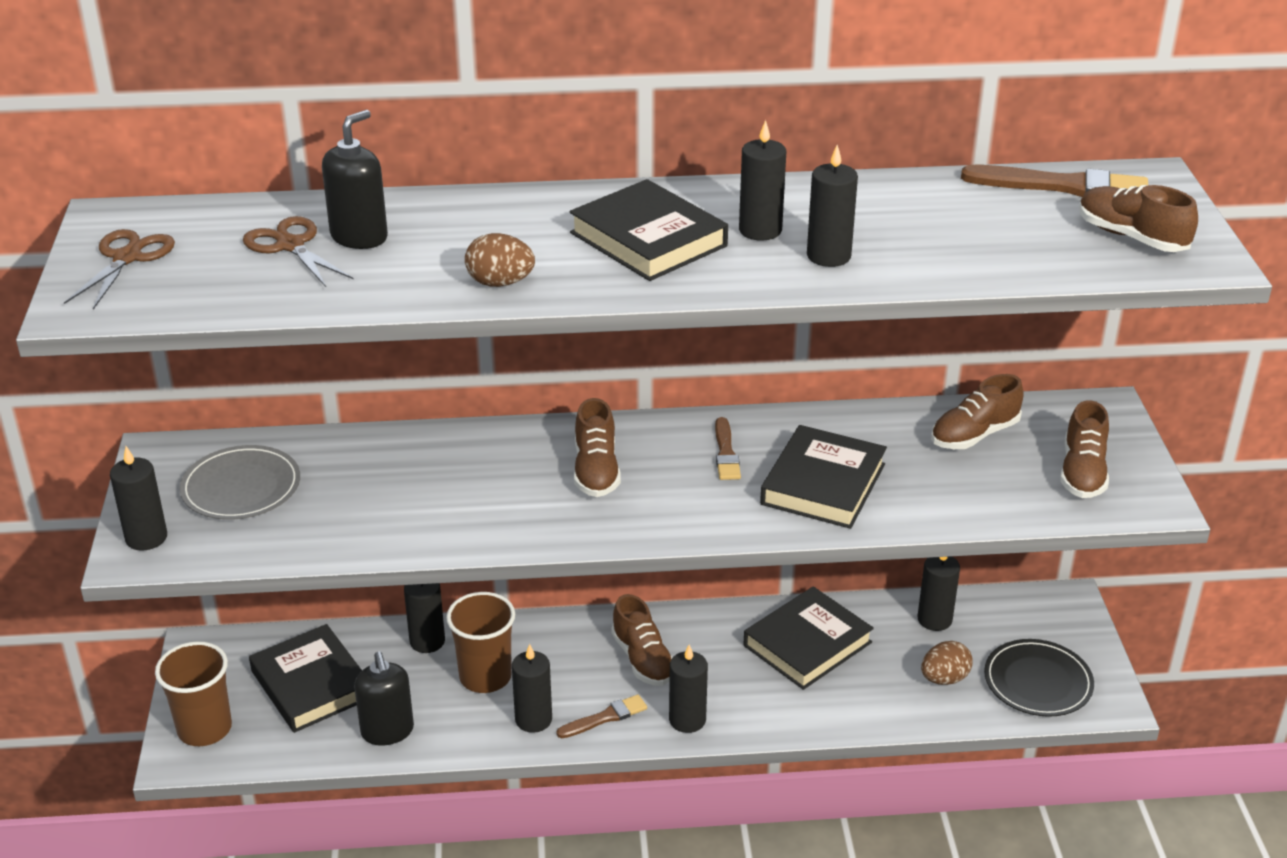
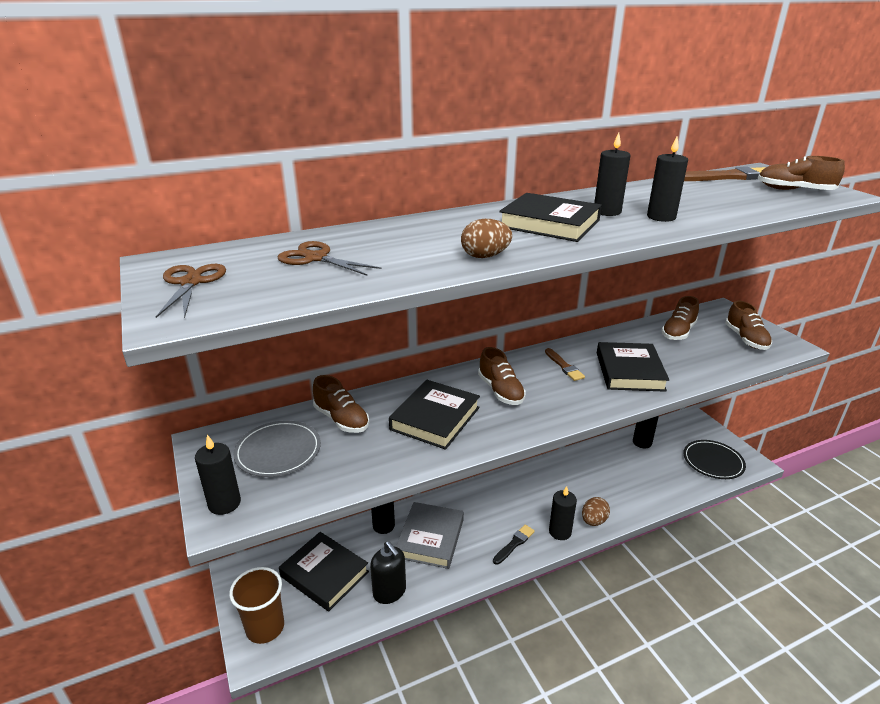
camera: 20 degrees left, 5 degrees down
black soap dispenser [322,110,388,249] -> none
brown cup [446,592,515,693] -> grey book [396,502,464,569]
black candle [512,644,552,733] -> none
brown brush [557,694,647,738] -> black brush [493,525,535,565]
brown shoe [611,594,673,686] -> brown shoe moved to [313,375,369,433]
black book [744,586,874,690] -> black book moved to [389,380,480,450]
brown egg [921,641,973,685] -> brown egg moved to [582,497,610,526]

